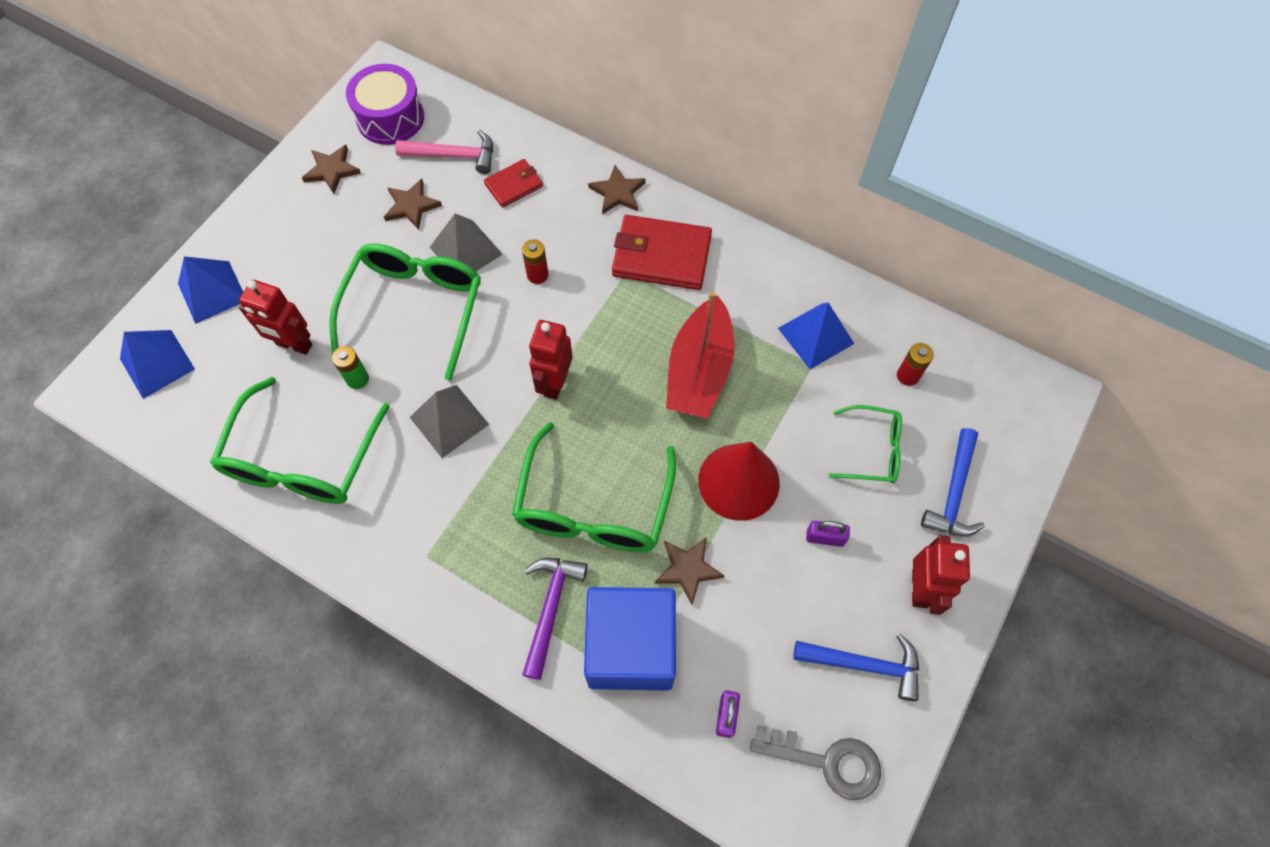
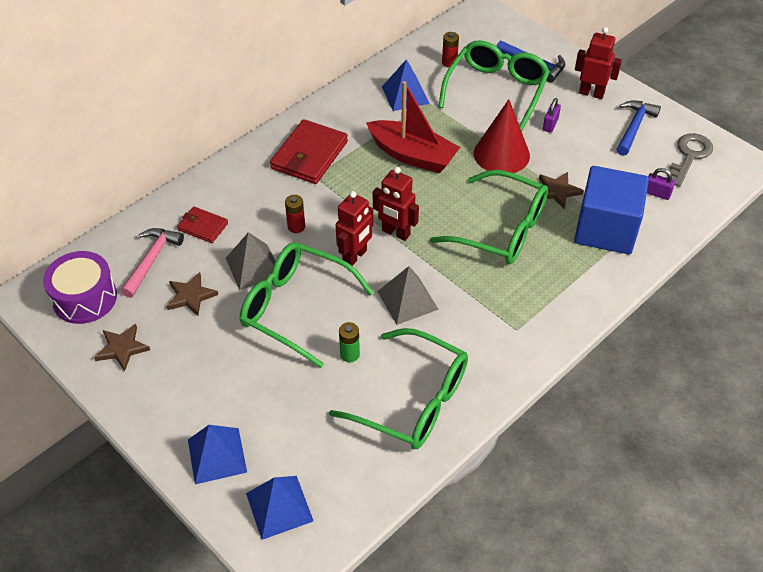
camera: 75 degrees left, 15 degrees down
red robot [239,280,312,355] -> red robot moved to [336,191,373,266]
red wallet [484,159,543,208] -> red wallet turned 45 degrees counterclockwise [177,207,228,243]
purple hammer [522,558,588,680] -> none
brown star [588,165,646,214] -> none
green glasses [829,405,902,483] -> green glasses [438,40,550,131], size x1.81

